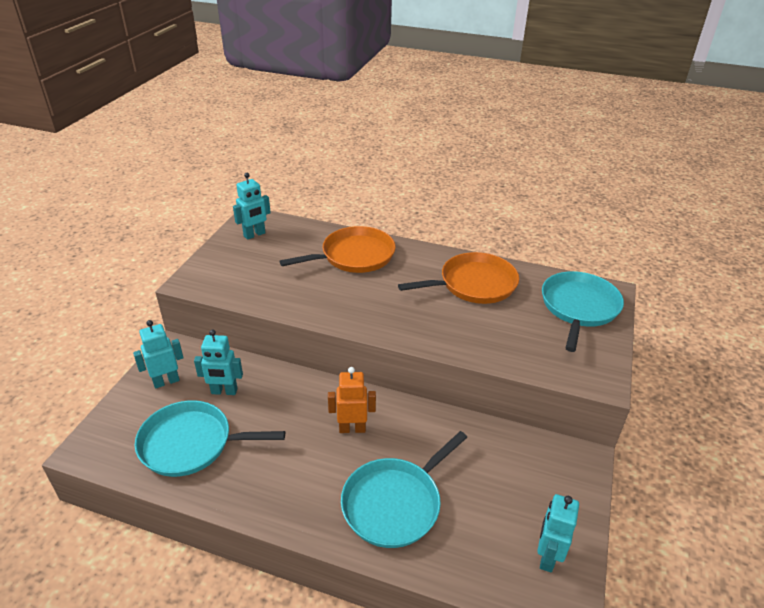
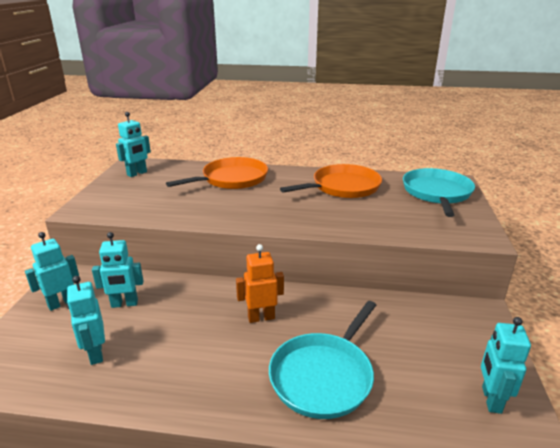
camera: 10 degrees left, 10 degrees down
turquoise pan [135,400,285,477] -> turquoise robot [67,276,105,365]

